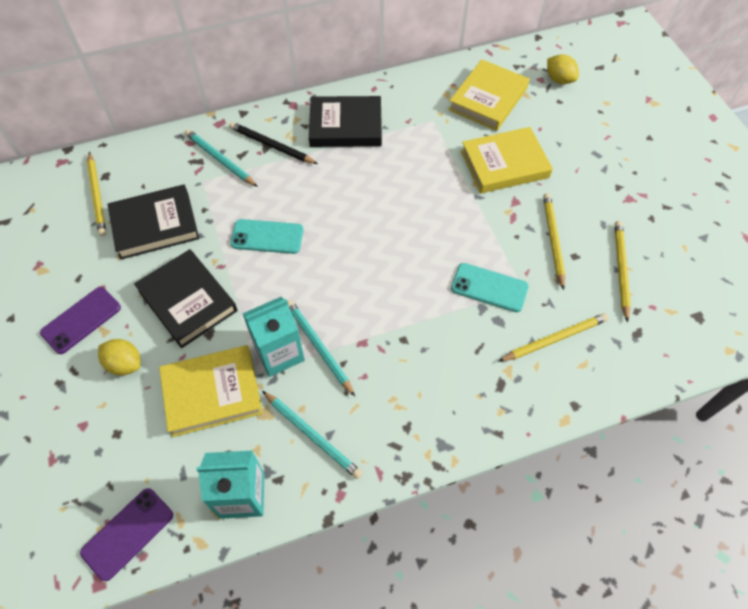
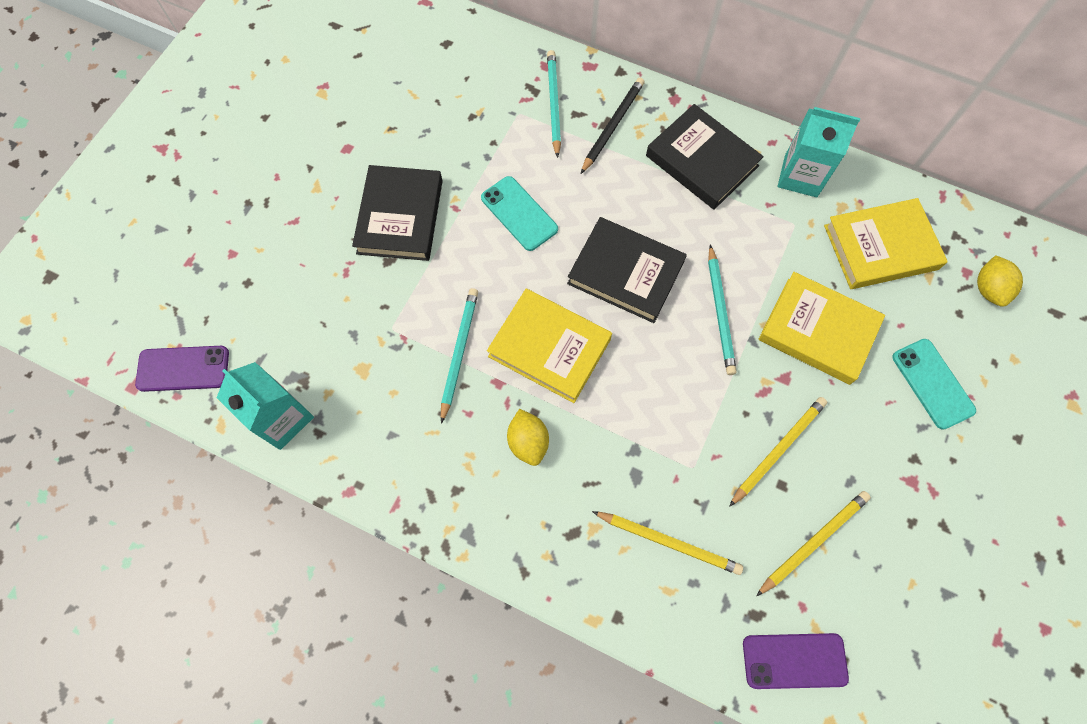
camera: 45 degrees right, 10 degrees up
purple phone [40,287,121,354] -> purple phone moved to [743,633,849,689]
yellow pencil [87,152,106,236] -> none
yellow lemon [98,339,141,375] -> yellow lemon moved to [507,409,549,466]
black book [108,184,199,259] -> black book moved to [567,217,687,323]
yellow book [159,345,263,437] -> yellow book moved to [487,289,612,403]
black pencil [229,122,318,164] -> black pencil turned 45 degrees clockwise [581,78,644,174]
turquoise carton [242,297,305,377] -> turquoise carton moved to [778,107,860,197]
turquoise pencil [262,391,363,479] -> turquoise pencil moved to [708,244,737,375]
turquoise phone [451,263,529,312] -> turquoise phone moved to [892,339,976,430]

